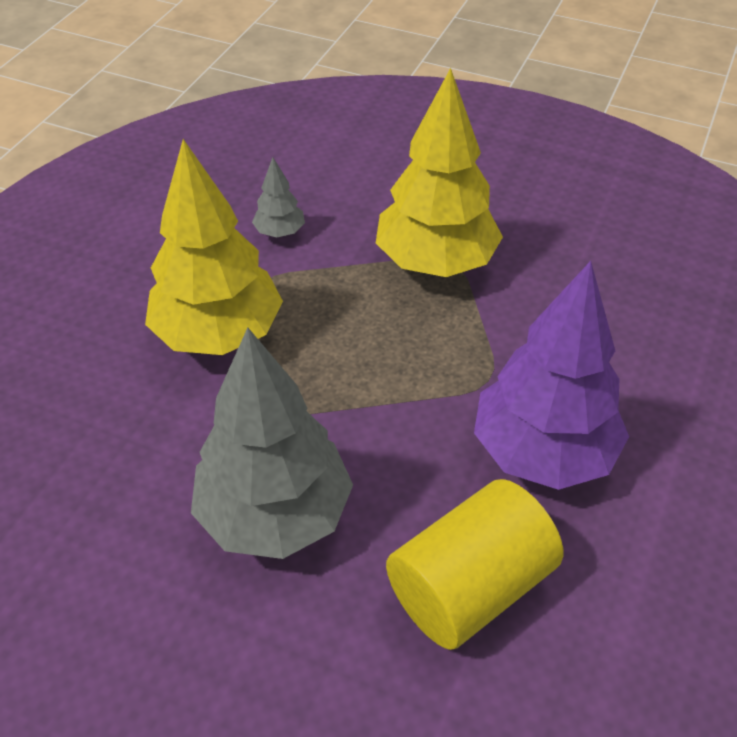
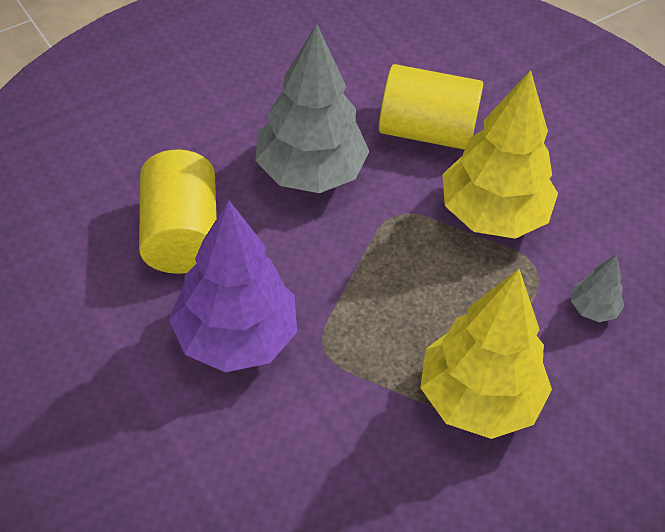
camera: 120 degrees right, 5 degrees up
none -> yellow cylinder [379,64,483,150]

